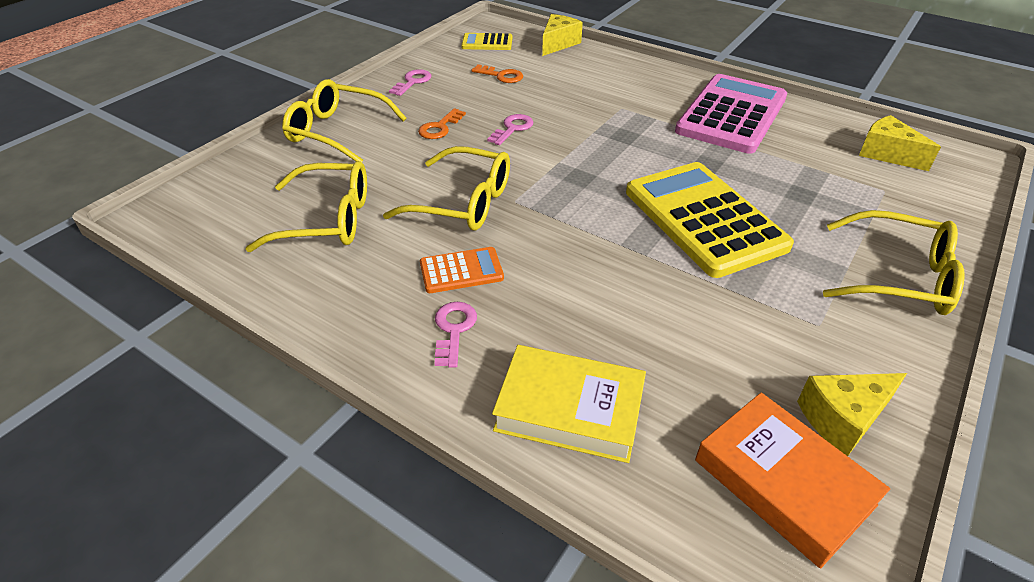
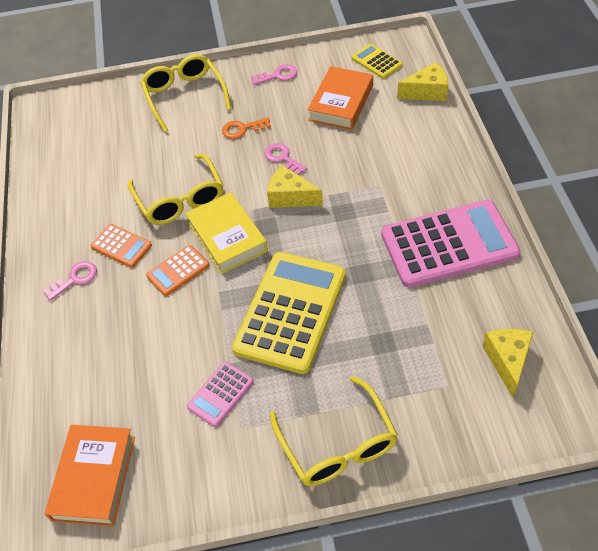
camera: 50 degrees right, 10 degrees up
yellow glasses [245,161,367,252] -> none
orange key [471,64,523,83] -> orange book [307,66,373,130]
pink key [487,114,533,145] -> pink key turned 120 degrees counterclockwise [264,143,307,175]
yellow book [492,345,646,463] -> yellow book moved to [186,192,268,274]
yellow cheese [797,373,907,456] -> yellow cheese moved to [267,165,323,208]
none -> orange calculator [146,245,210,296]
none -> pink calculator [187,362,254,427]

